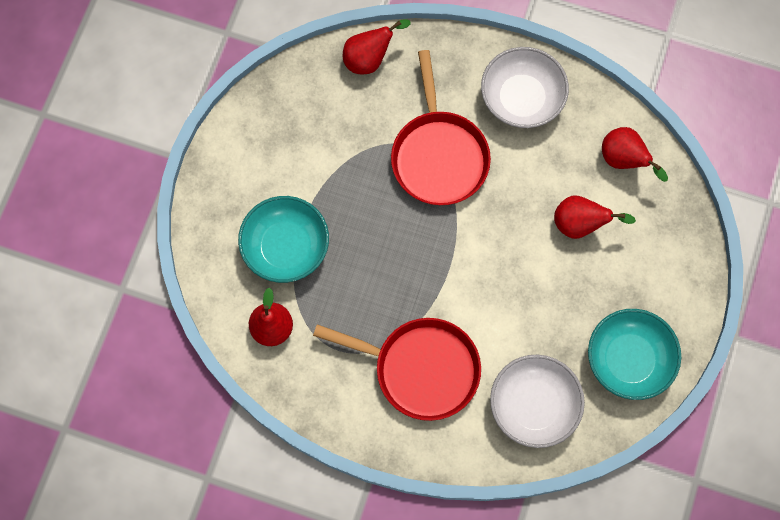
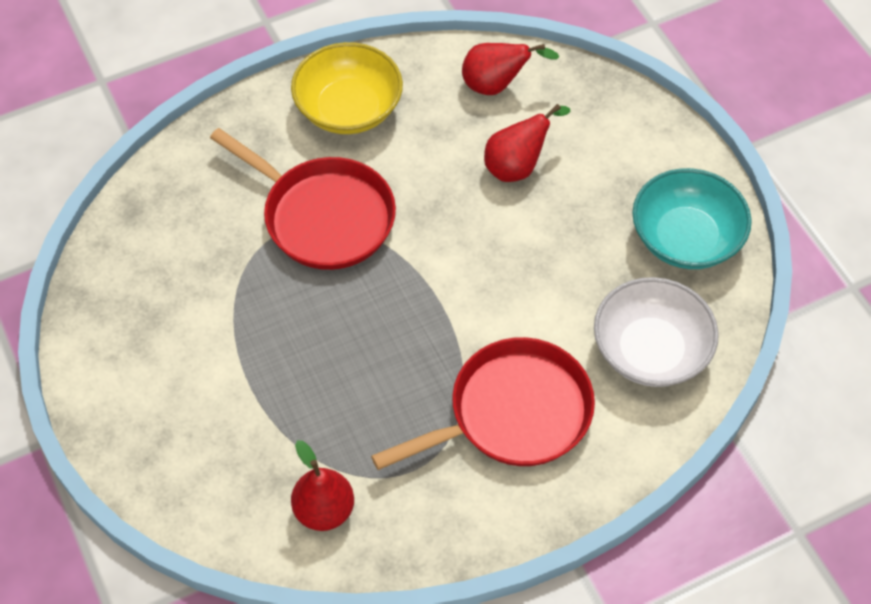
camera: 45 degrees left, 15 degrees down
turquoise bowl [238,196,329,283] -> none
red pear [343,20,411,74] -> none
white bowl [481,47,569,128] -> yellow bowl [291,42,403,134]

